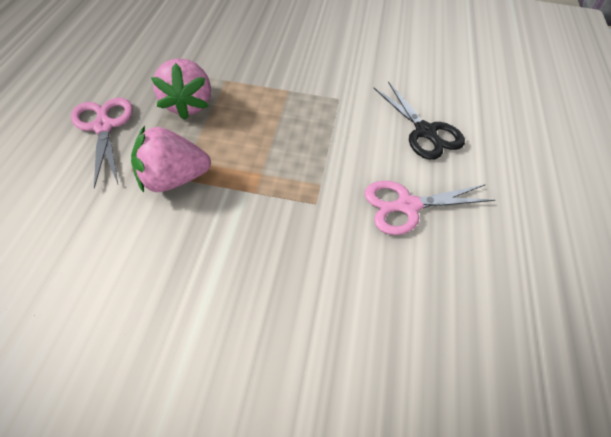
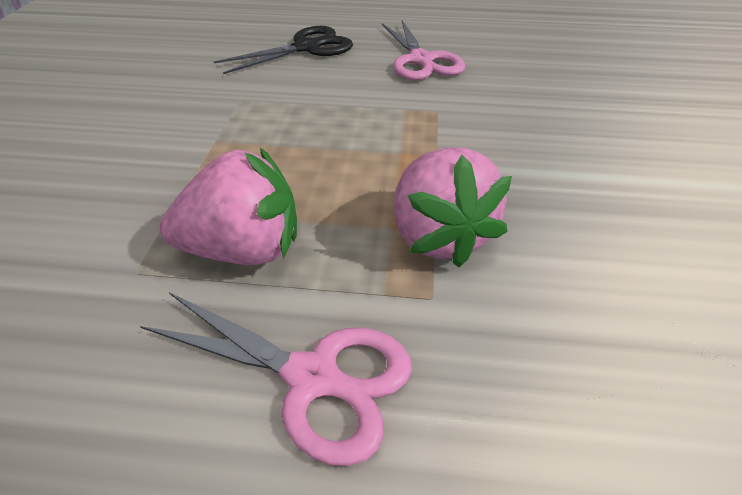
camera: 90 degrees left, 10 degrees down
pink scissors [71,97,133,189] -> pink scissors turned 135 degrees counterclockwise [140,292,412,466]

